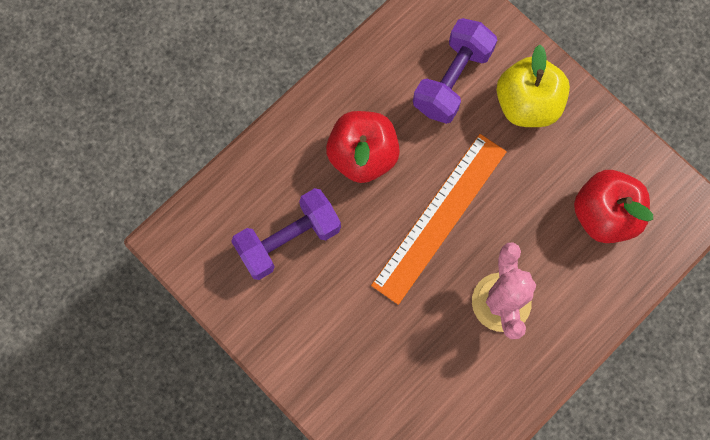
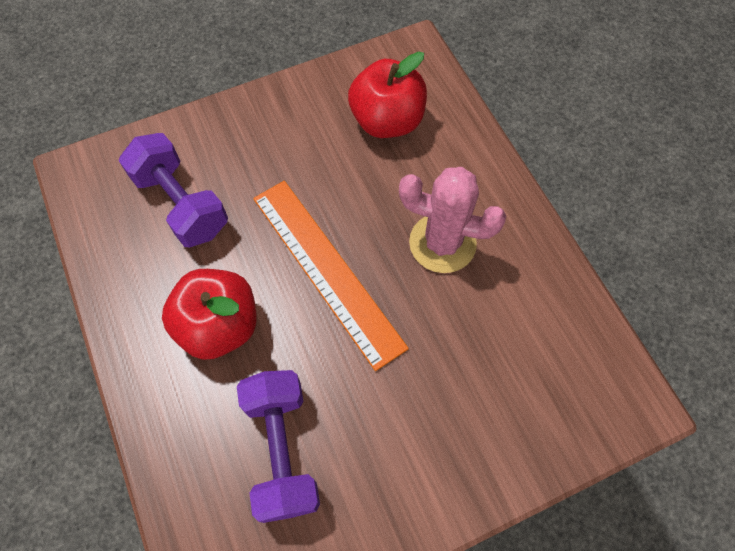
camera: 70 degrees left, 10 degrees down
yellow apple [496,45,570,127] -> none

